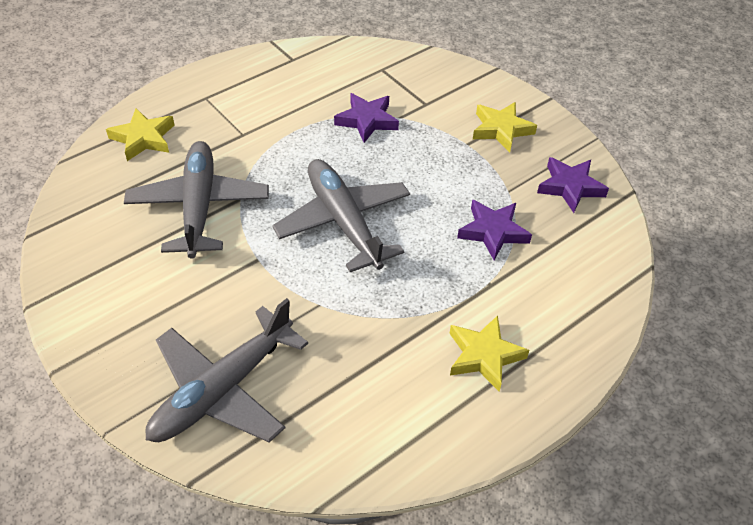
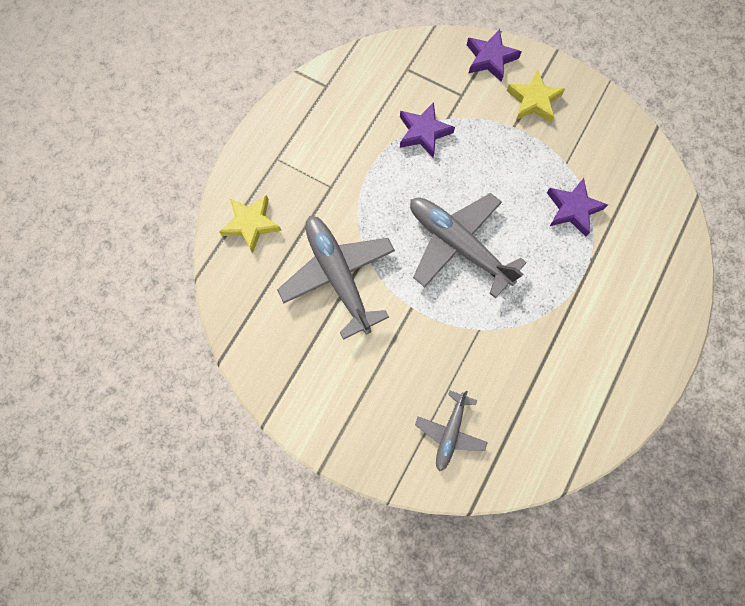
camera: 20 degrees left, 25 degrees up
grey plane [145,298,308,443] -> grey plane [415,391,488,471], size x0.56
yellow star [449,315,529,392] -> none
purple star [537,157,609,213] -> purple star moved to [467,29,521,82]

